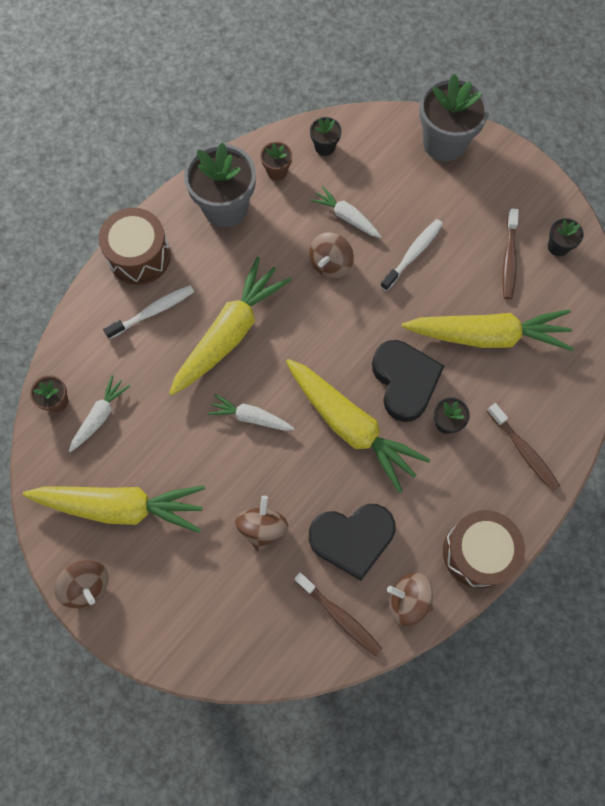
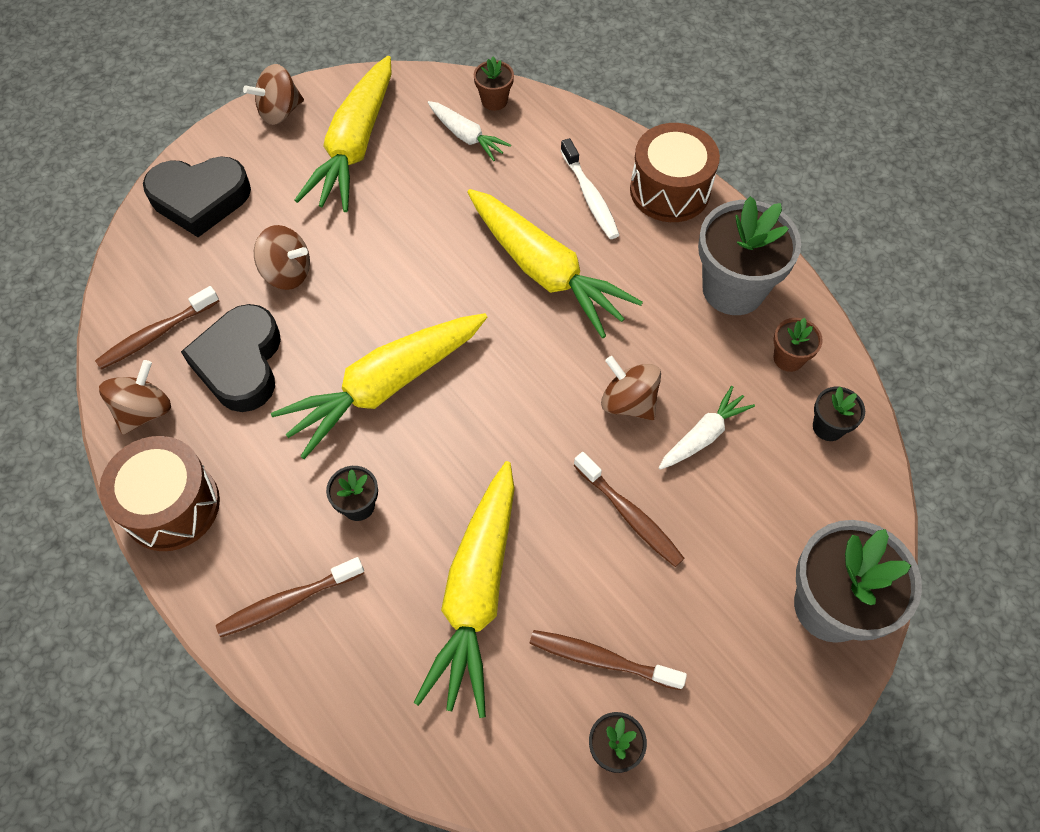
camera: 100 degrees right, 10 degrees down
white carrot [208,394,295,431] -> none
black heart [372,340,444,422] -> black heart moved to [143,156,251,237]
white toothbrush [380,219,443,291] -> brown toothbrush [573,452,685,567]

